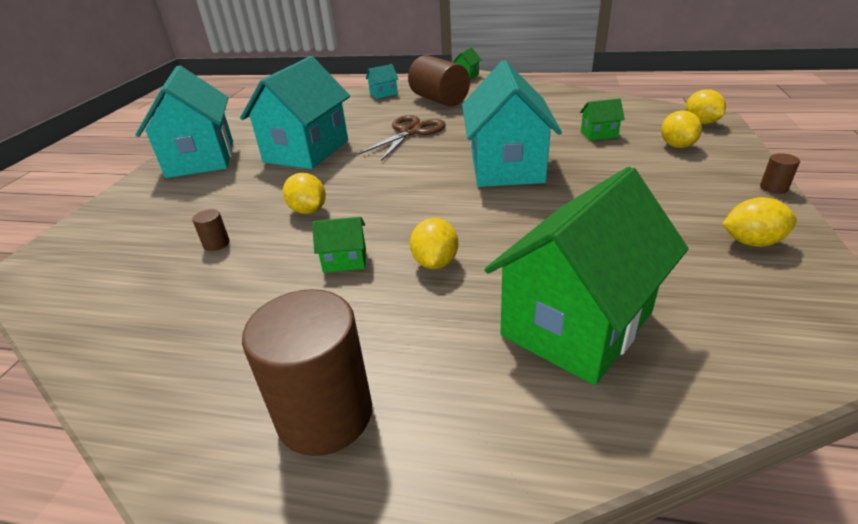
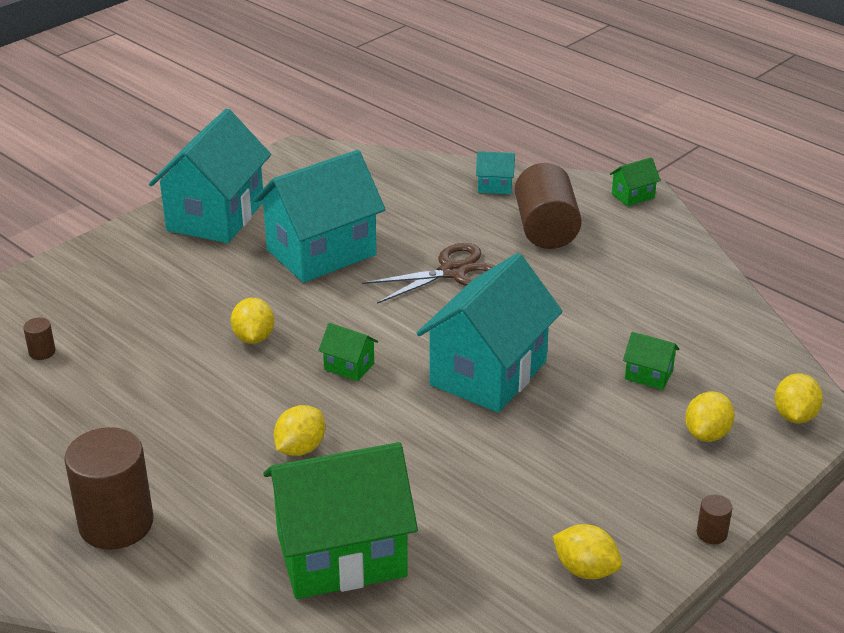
camera: 30 degrees right, 0 degrees up
brown cylinder [192,209,230,251] -> brown cylinder moved to [23,318,55,360]
green house [312,217,366,273] -> green house moved to [318,323,378,381]

